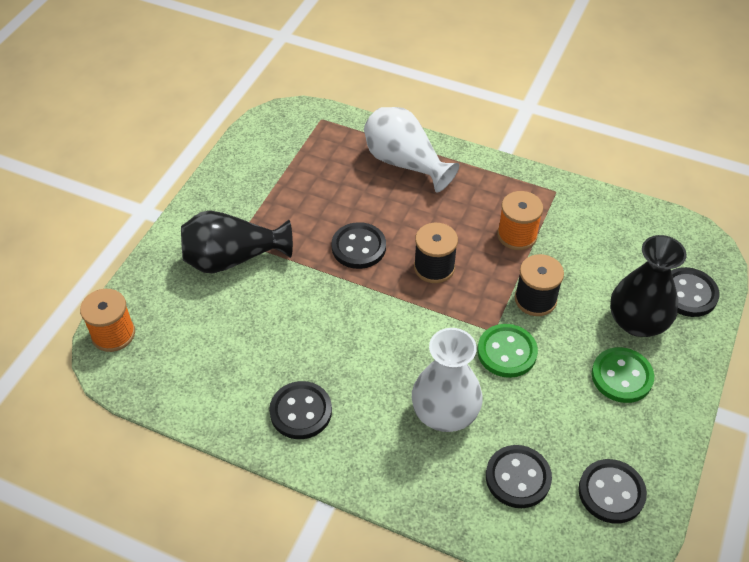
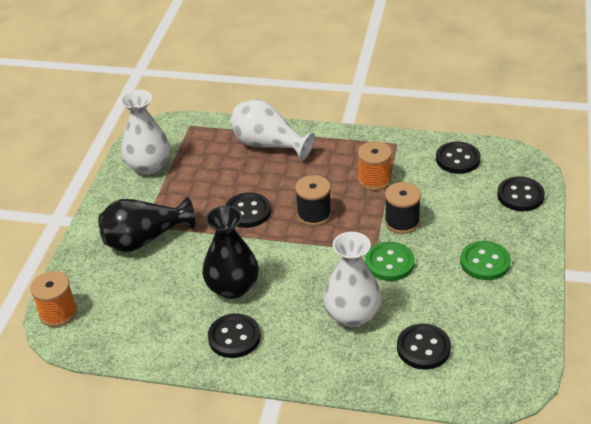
camera: 10 degrees left, 10 degrees down
black button [578,459,647,524] -> black button moved to [436,141,481,174]
black vase [610,235,686,337] -> black vase moved to [202,206,259,299]
none -> white vase [120,90,170,175]

